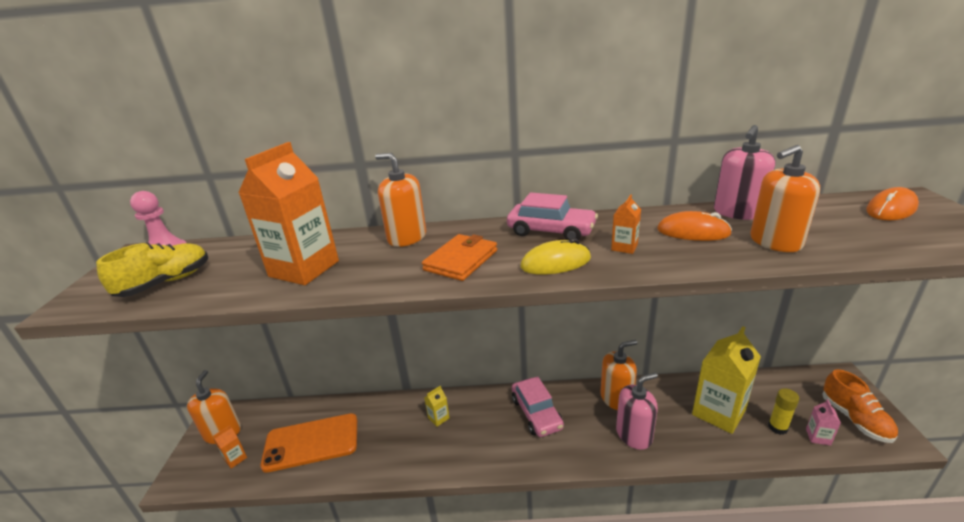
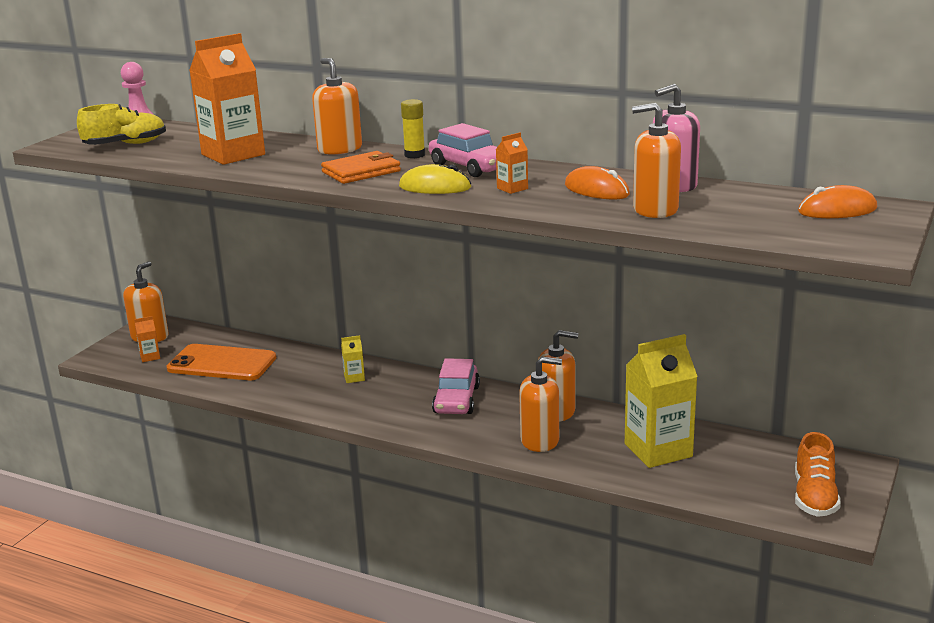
camera: 25 degrees right, 5 degrees down
pink soap dispenser [616,373,658,450] -> orange soap dispenser [519,357,562,452]
yellow glue stick [768,388,799,435] -> yellow glue stick moved to [401,99,425,158]
pink carton [806,399,841,446] -> none

